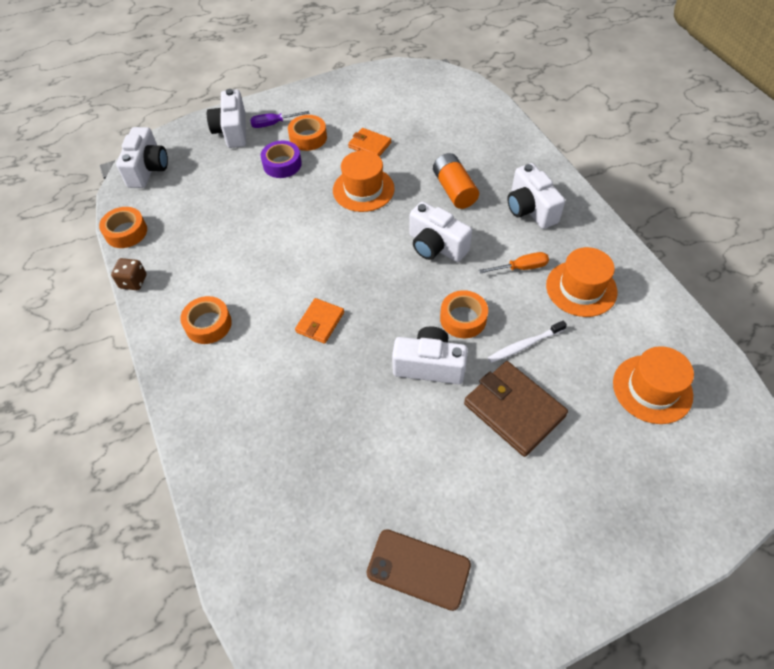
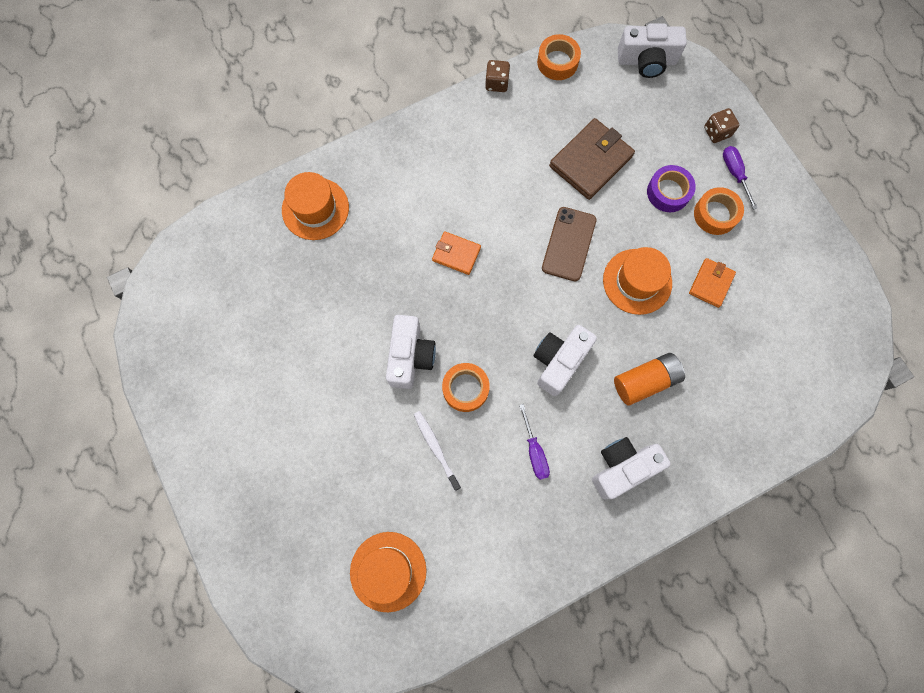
camera: 85 degrees right, 20 degrees up
orange tape [180,296,232,344] -> none
white camera [207,89,246,148] -> brown dice [704,108,739,143]
brown phone [366,529,471,611] -> brown phone moved to [542,207,596,281]
brown wallet [464,361,568,457] -> brown wallet moved to [549,118,635,200]
orange screwdriver [479,252,549,274] -> purple screwdriver [519,404,550,480]
orange hat [546,247,617,317] -> orange hat moved to [282,172,349,240]

